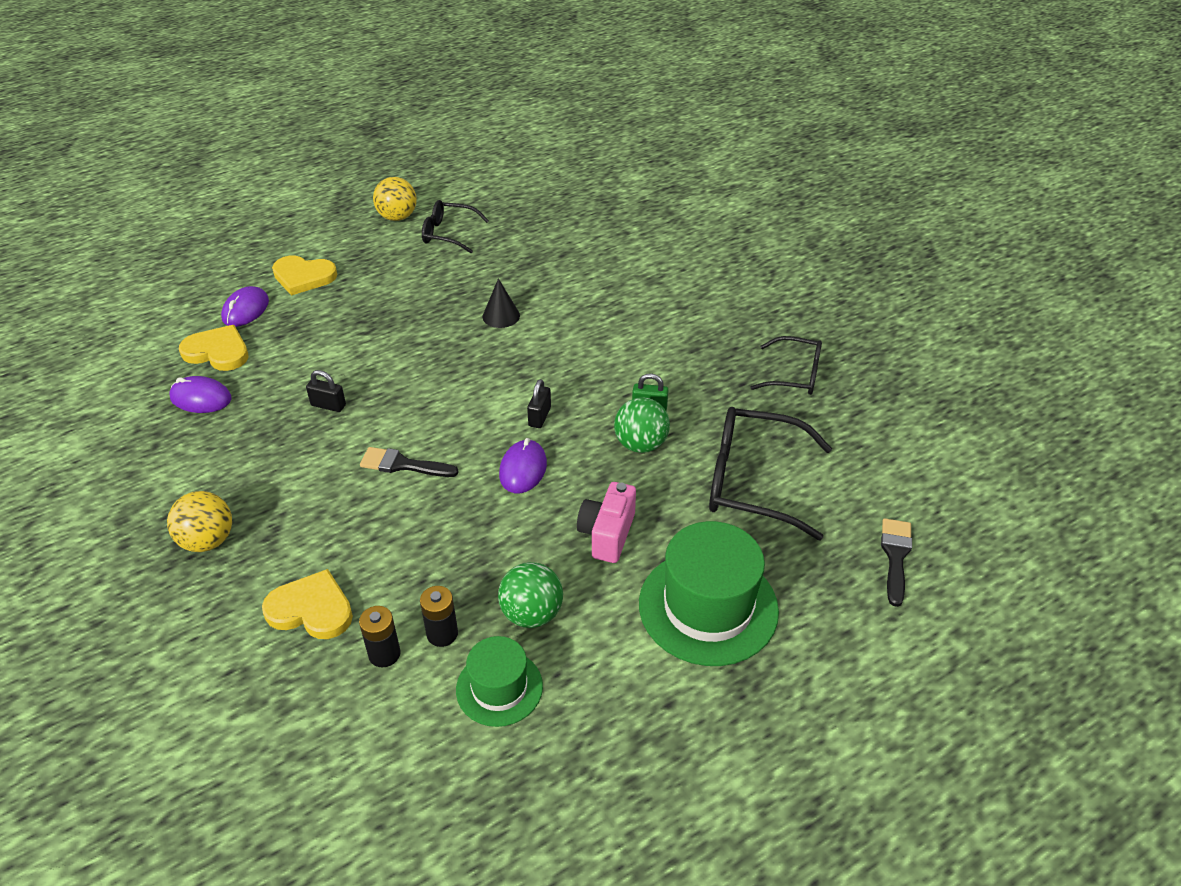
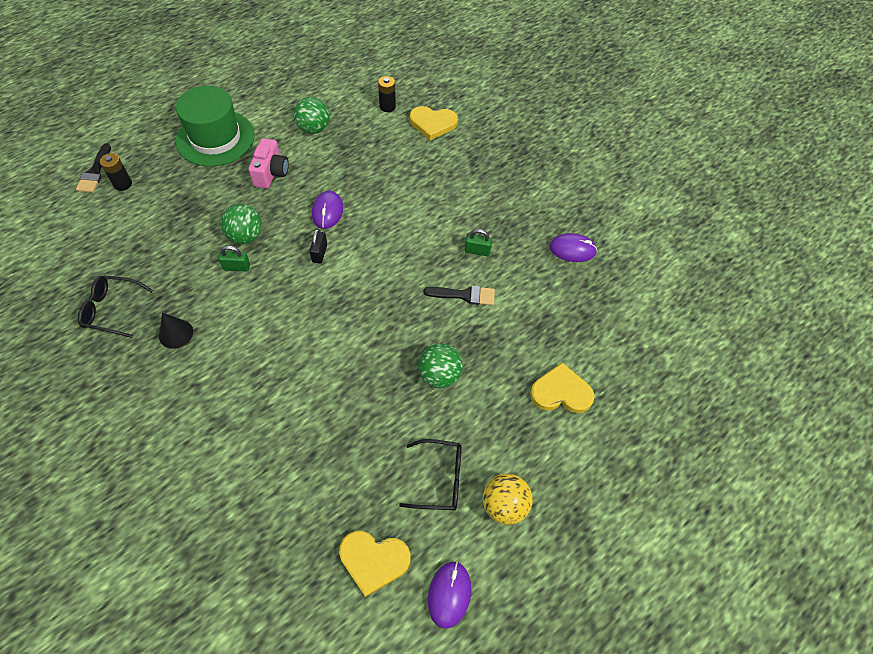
camera: 170 degrees right, 15 degrees up
yellow ball [167,491,232,552] -> none
yellow heart [179,325,249,371] -> yellow heart moved to [339,531,411,597]
purple mouse [221,286,269,327] -> purple mouse moved to [428,561,471,629]
black padlock [306,370,346,412] -> green padlock [465,229,492,256]
black brush [360,447,458,477] -> black brush moved to [423,286,495,305]
black battery [420,586,458,647] -> black battery moved to [100,153,132,191]
green hat [456,636,543,727] -> none
black cone [483,278,520,328] -> black cone moved to [159,312,193,349]
black glasses [709,407,832,541] -> none
none -> green ball [418,344,463,388]

